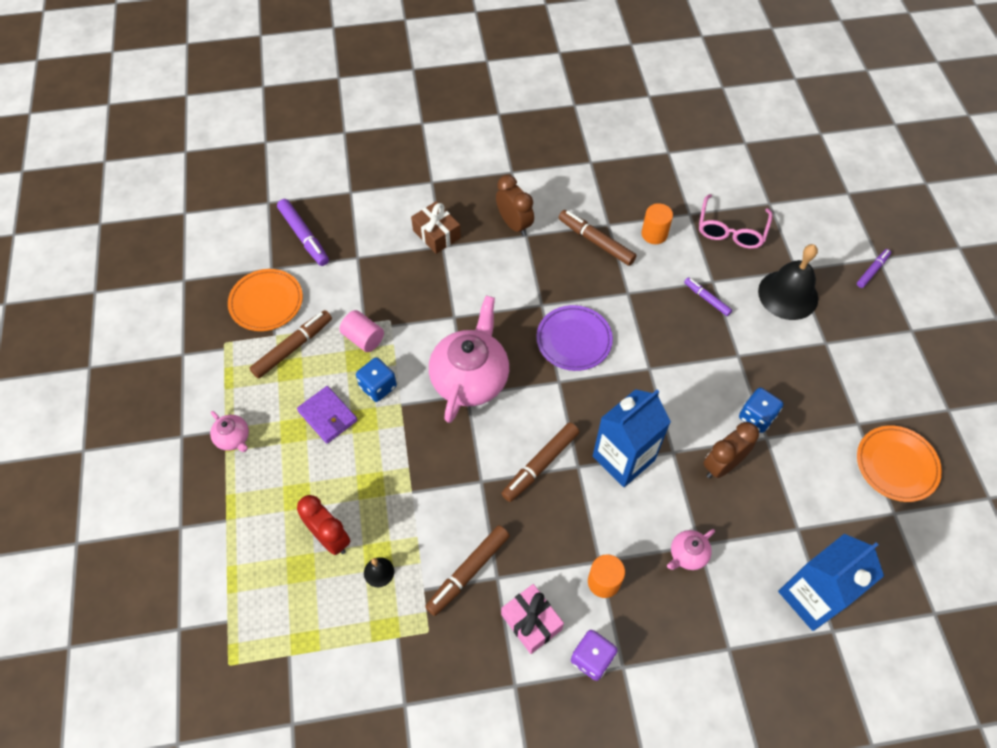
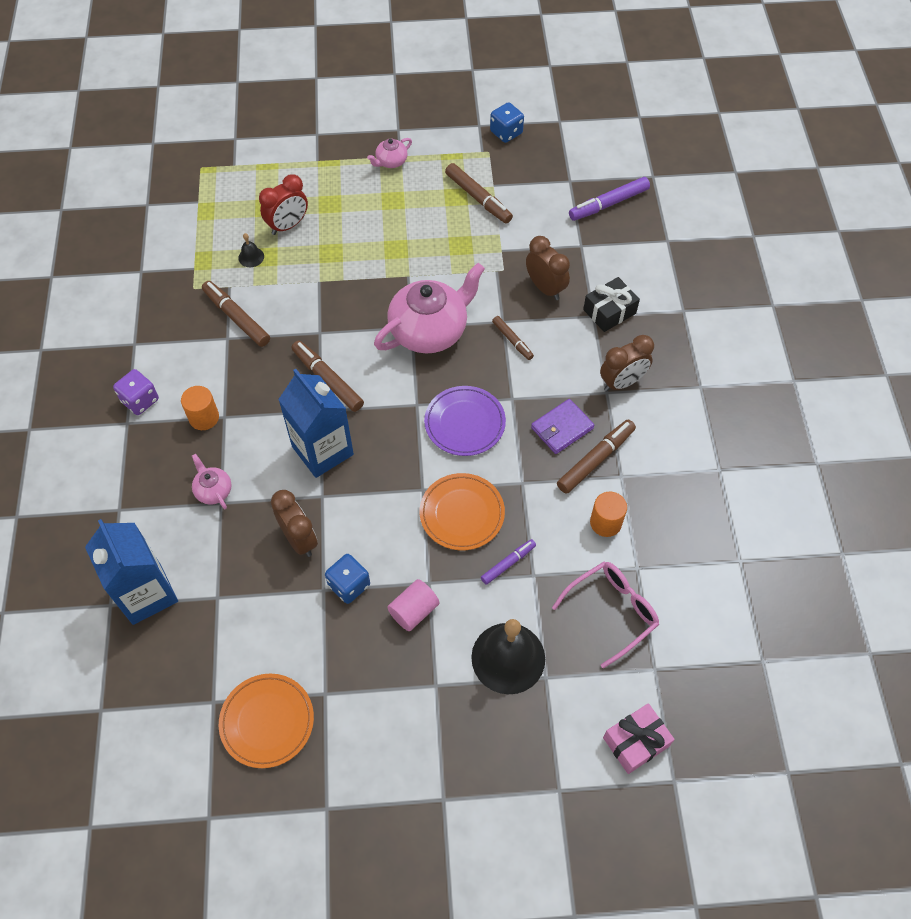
camera: 95 degrees right, 0 degrees up
orange plate [228,269,303,331] -> orange plate moved to [420,473,505,550]
purple wallet [297,386,357,444] -> purple wallet moved to [531,399,594,454]
pink cylinder [340,310,384,352] -> pink cylinder moved to [387,579,439,631]
blue dice [356,357,397,402] -> blue dice moved to [490,102,524,143]
brown gift [411,201,461,254] -> black gift [583,277,640,332]
pink teapot [429,296,509,423] -> pink teapot turned 60 degrees counterclockwise [374,263,485,353]
pink gift [501,584,564,654] -> pink gift moved to [603,703,675,774]
pink glasses [699,194,773,249] -> pink glasses turned 120 degrees clockwise [552,562,659,669]
purple marker [857,249,891,288] -> none
none -> brown marker [492,316,534,360]
none -> brown clock [526,236,570,300]

